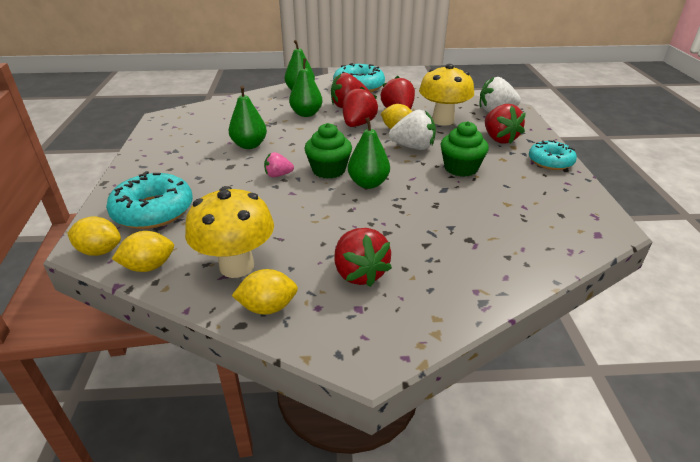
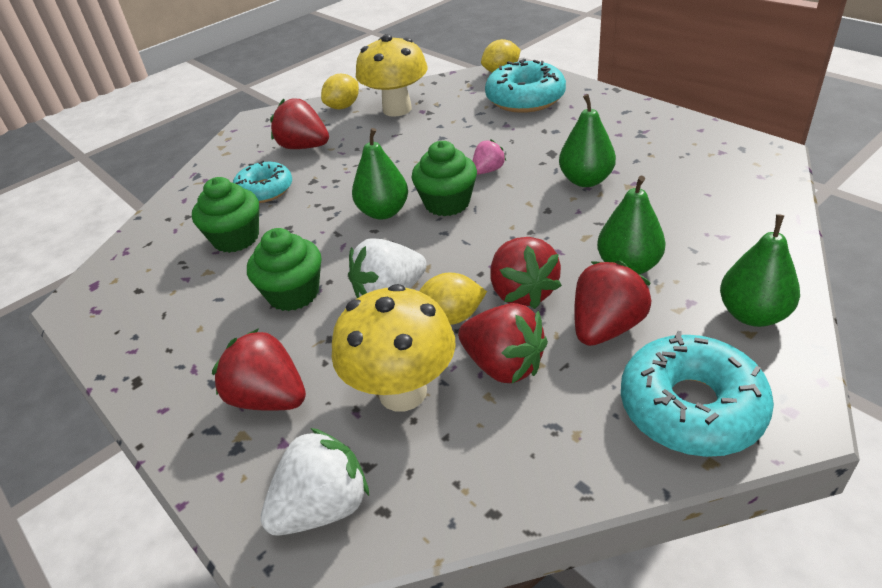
camera: 145 degrees right, 5 degrees up
yellow lemon [112,231,174,272] -> none
turquoise donut [529,140,577,170] -> turquoise donut moved to [233,161,292,203]
none -> green cupcake [192,177,259,253]

